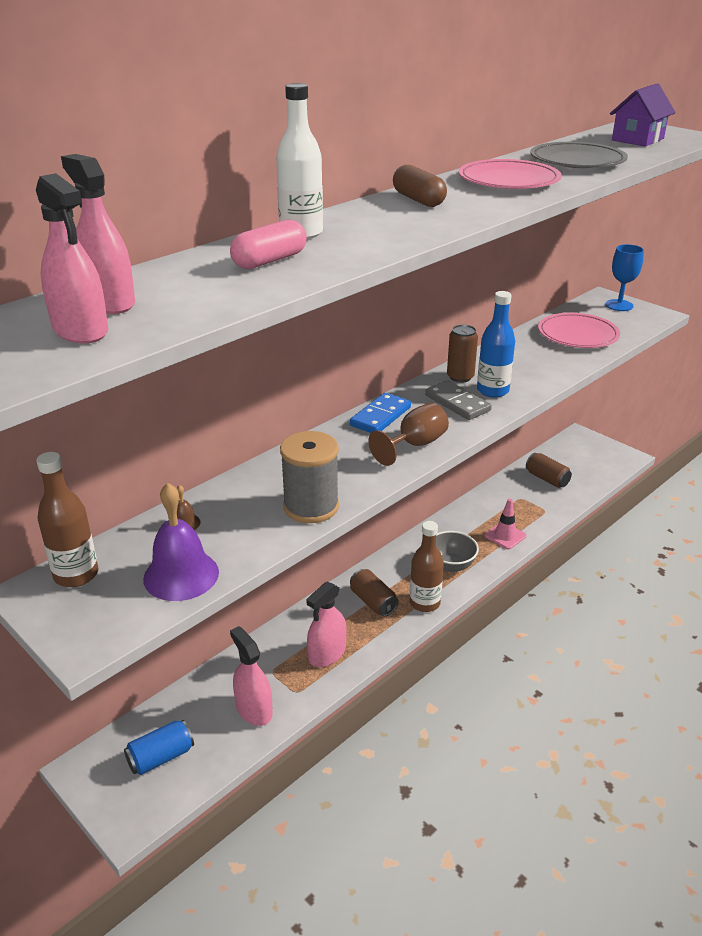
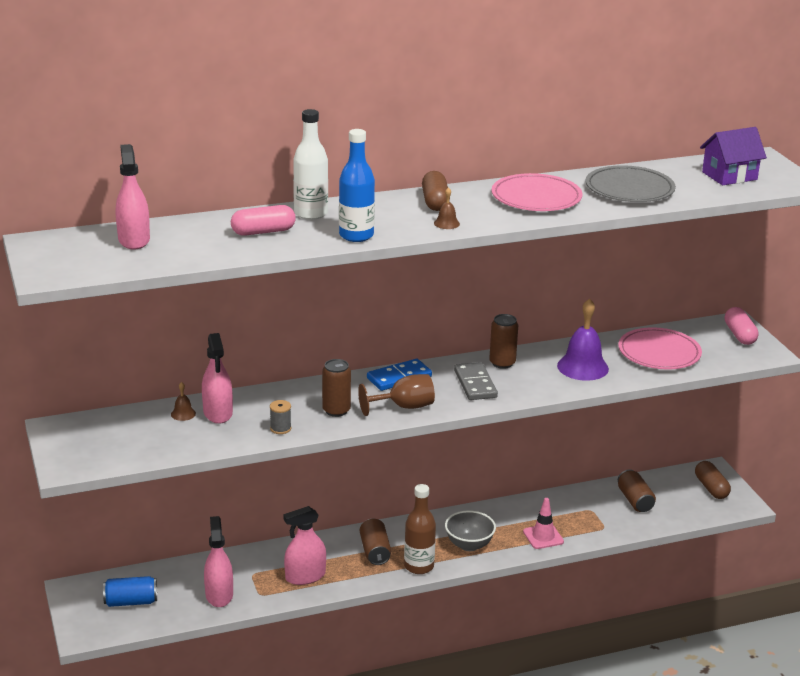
camera: 25 degrees right, 5 degrees down
pink spray bottle [36,173,108,344] -> pink spray bottle moved to [202,333,233,424]
brown bottle [36,452,98,587] -> none
purple bell [143,483,219,601] -> purple bell moved to [557,298,609,381]
grey spool [280,431,339,523] -> grey spool [270,400,291,434], size x0.46
blue bottle [477,291,515,398] -> blue bottle moved to [339,129,375,242]
blue goblet [605,244,644,311] -> pink capsule [724,307,759,345]
none -> brown can [322,359,351,417]
none -> brown bell [434,187,460,229]
none -> brown capsule [695,461,731,499]

